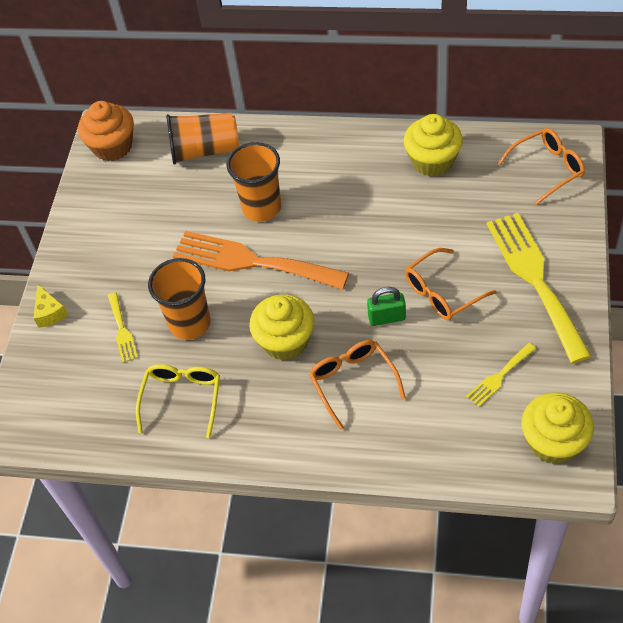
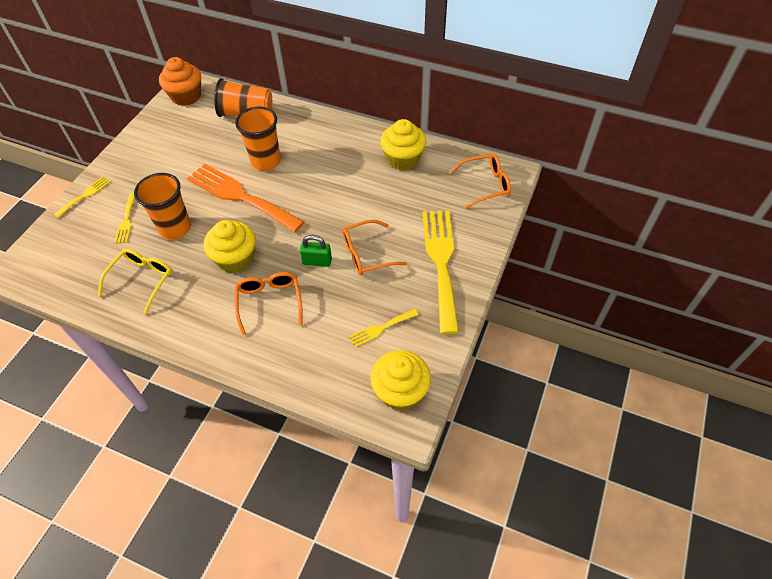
camera: 10 degrees right, 0 degrees up
yellow cheese [33,284,68,328] -> yellow fork [54,177,110,218]

